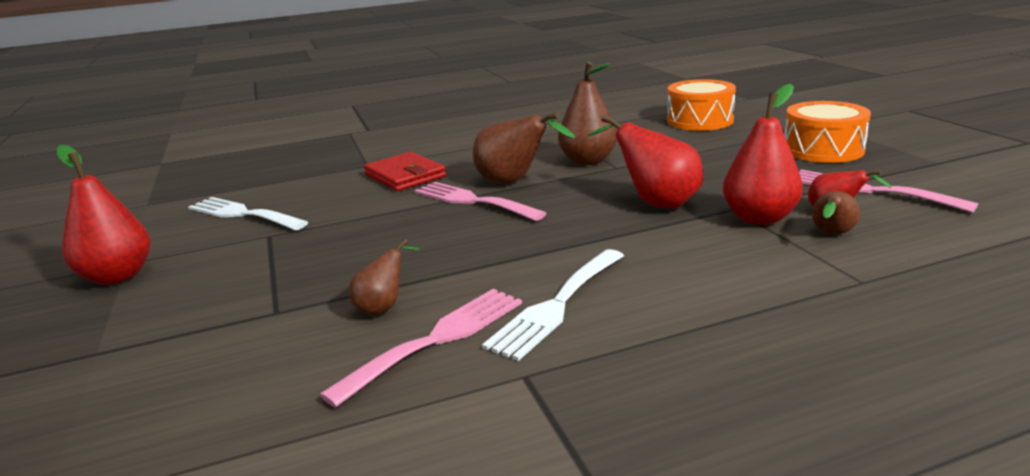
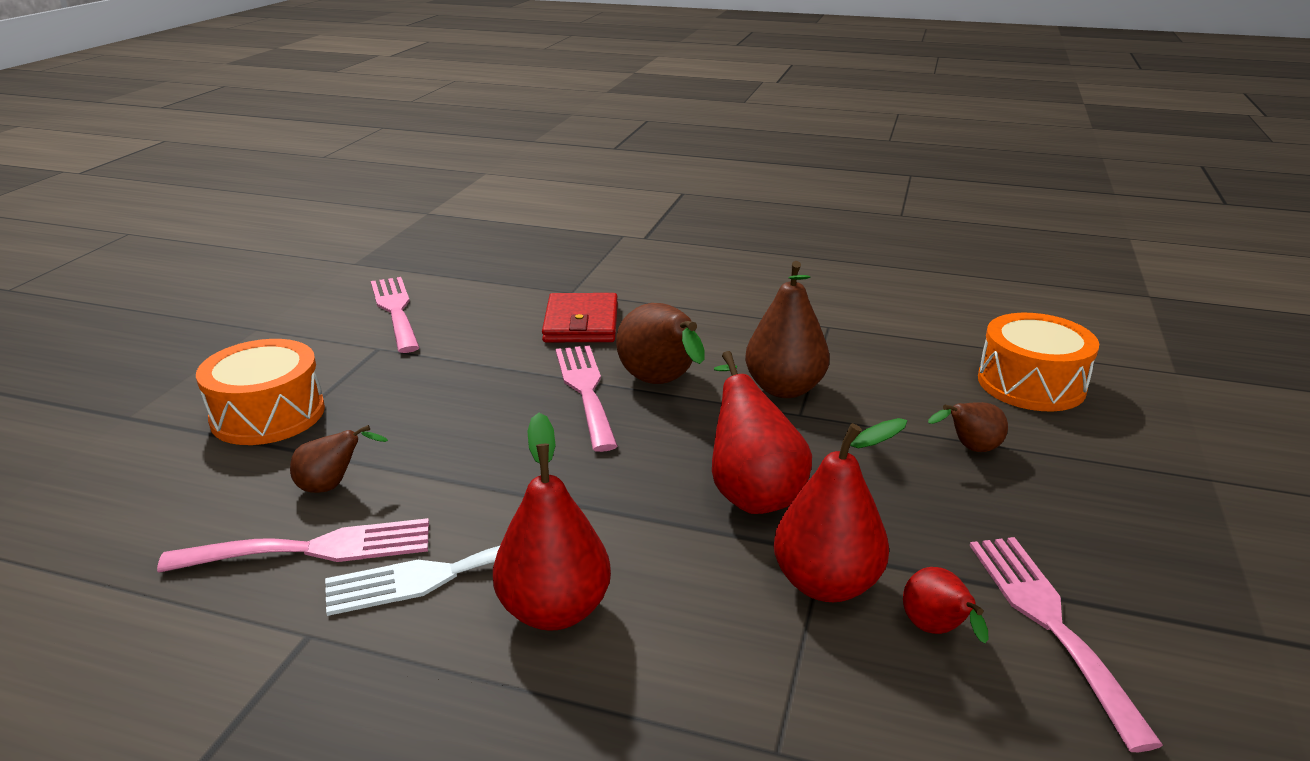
camera: 35 degrees right, 5 degrees up
red pear [56,145,151,285] -> red pear moved to [493,413,611,631]
white fork [188,197,308,231] -> pink fork [371,277,420,353]
orange drum [784,101,871,163] -> orange drum moved to [196,339,325,445]
brown pear [812,191,860,234] -> brown pear moved to [928,402,1008,452]

